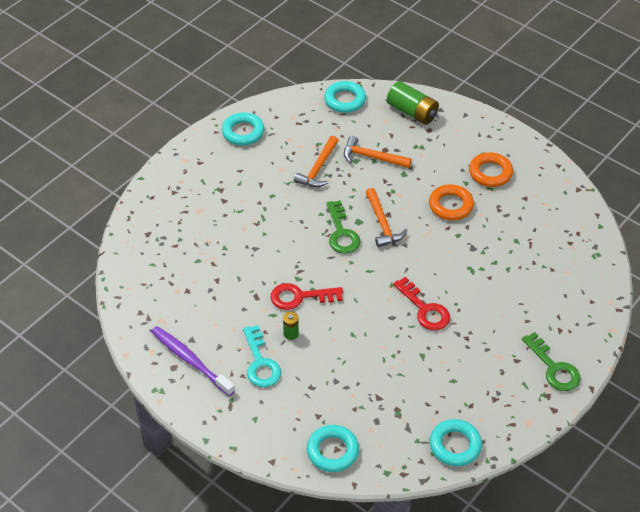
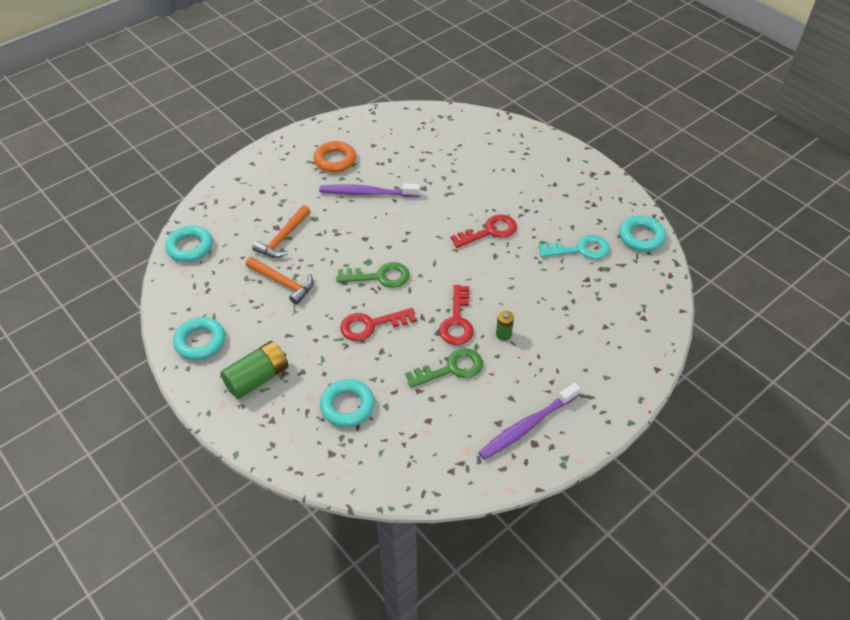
camera: 80 degrees left, 0 degrees up
turquoise key [243,325,281,387] -> turquoise key moved to [539,235,610,259]
turquoise ring [307,425,359,472] -> turquoise ring moved to [320,379,375,427]
orange hammer [366,188,407,247] -> none
green battery [387,81,439,125] -> green battery moved to [220,341,289,399]
orange ring [429,184,474,221] -> purple toothbrush [319,184,420,197]
green key [522,332,580,391] -> green key moved to [405,348,483,388]
none -> red key [340,308,416,341]

